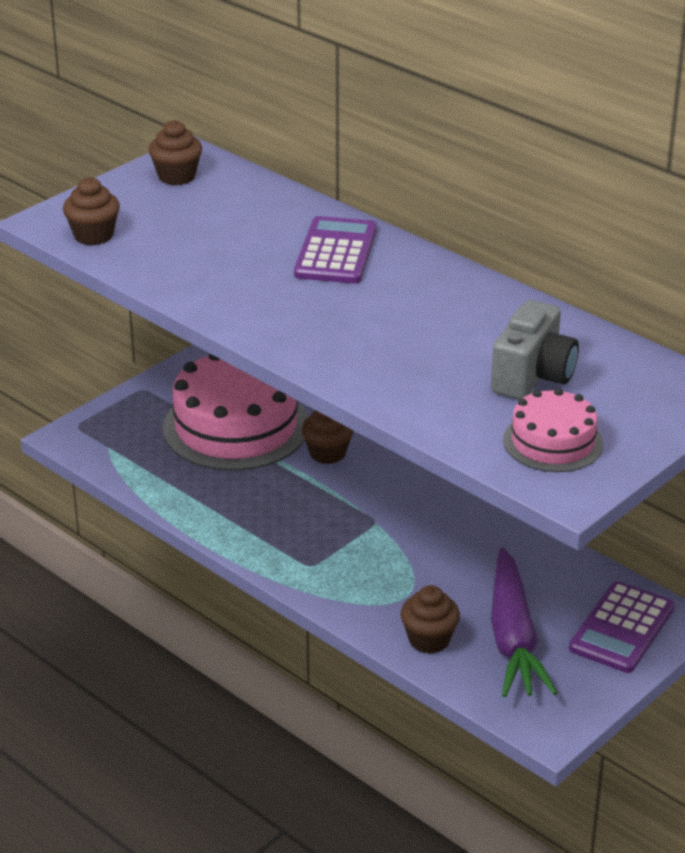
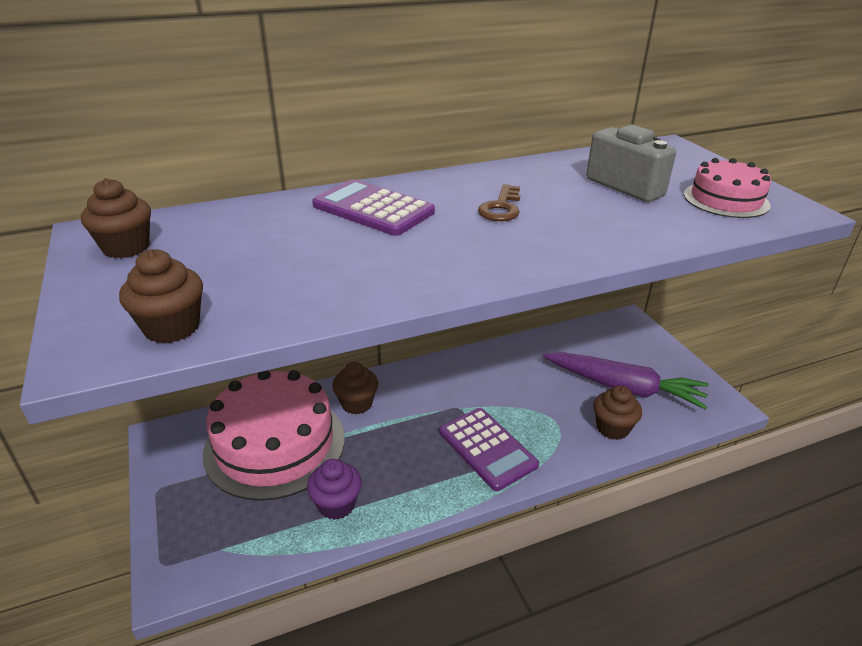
camera: 65 degrees left, 0 degrees up
purple calculator [569,581,675,673] -> purple calculator moved to [439,408,539,491]
none -> purple cupcake [307,459,362,520]
none -> brown key [478,184,520,221]

